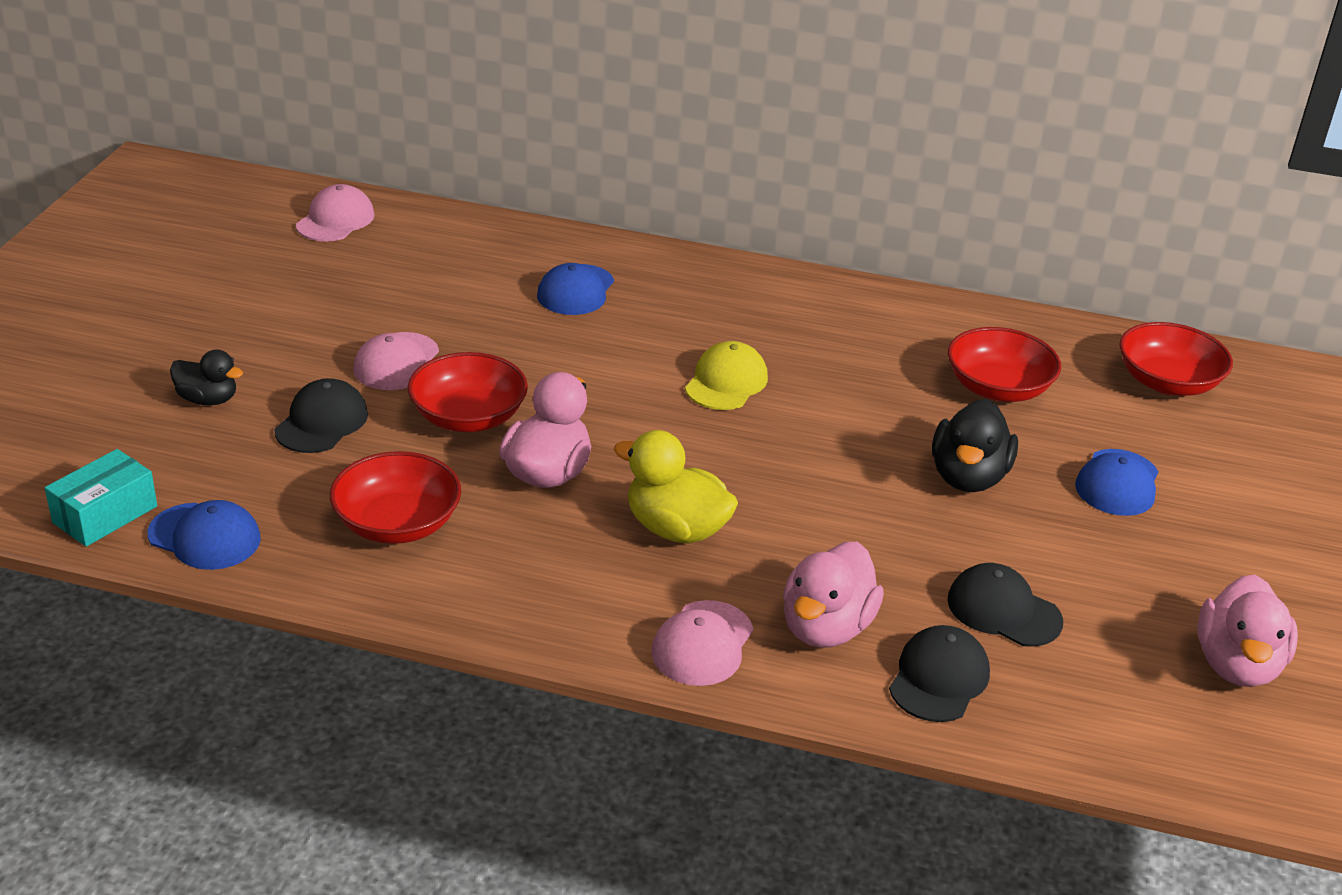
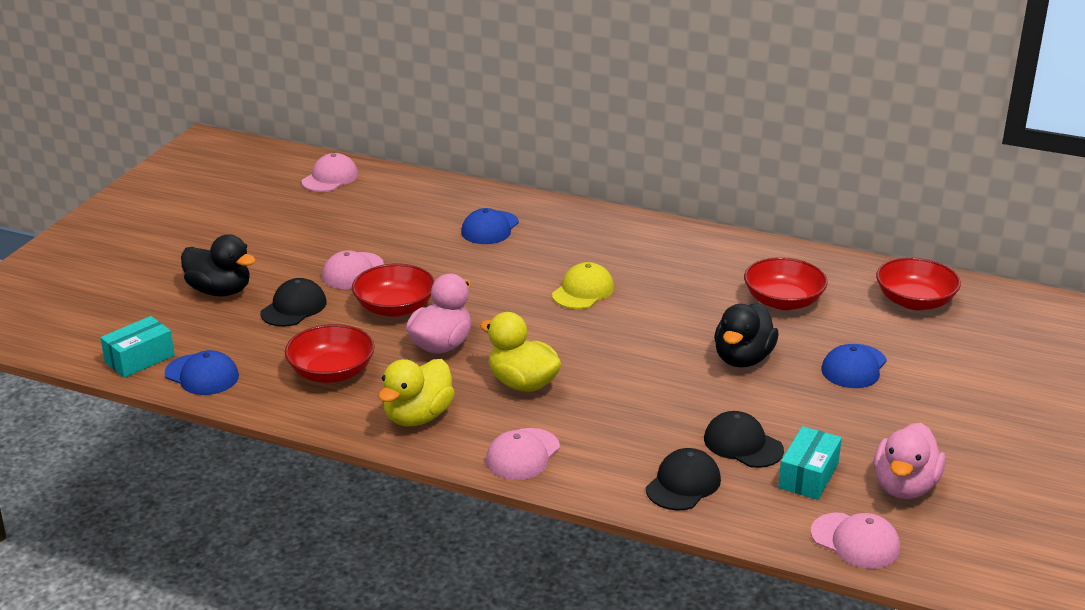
camera: 10 degrees right, 5 degrees down
black duck [170,350,243,405] -> black duck [181,234,256,297], size x1.58
pink duck [783,542,884,648] -> none
none -> yellow duck [378,359,455,426]
none -> turquoise box [778,426,842,500]
none -> pink cap [811,513,900,569]

